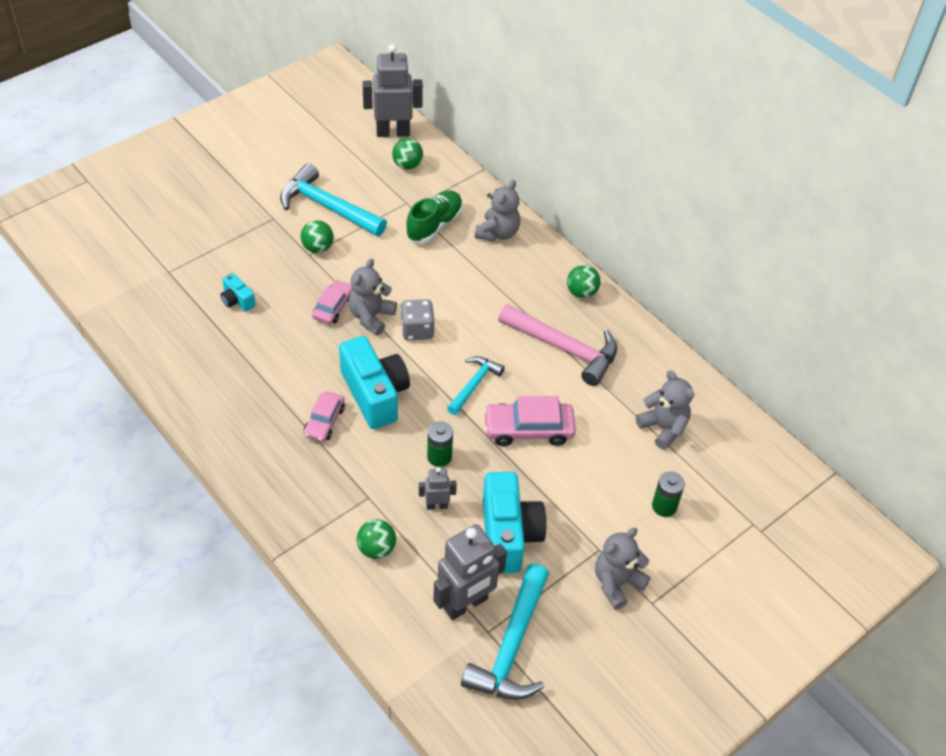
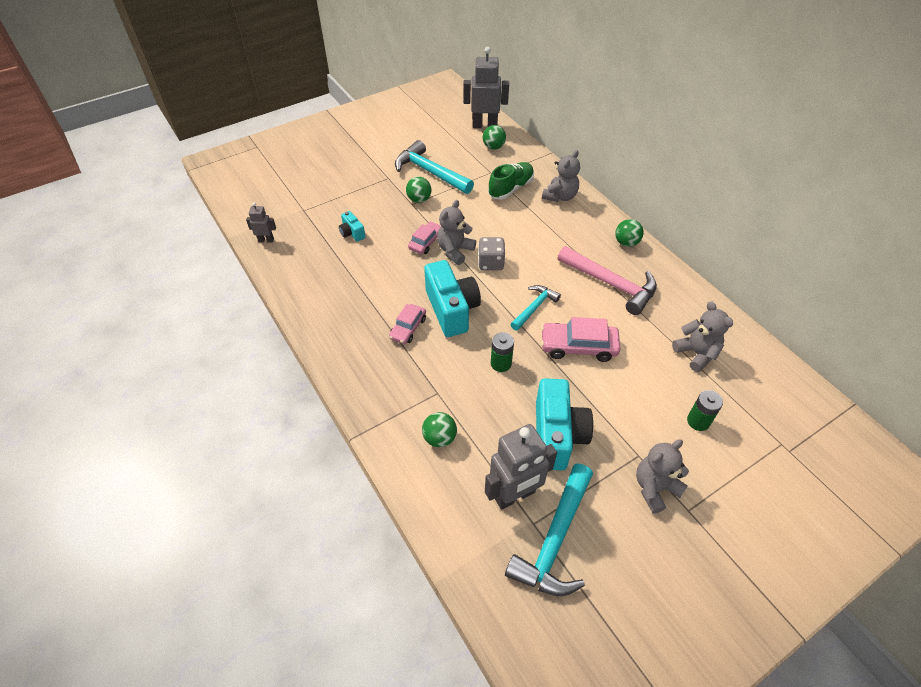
camera: 10 degrees right, 0 degrees up
grey robot [419,467,457,510] -> grey robot moved to [246,202,276,242]

